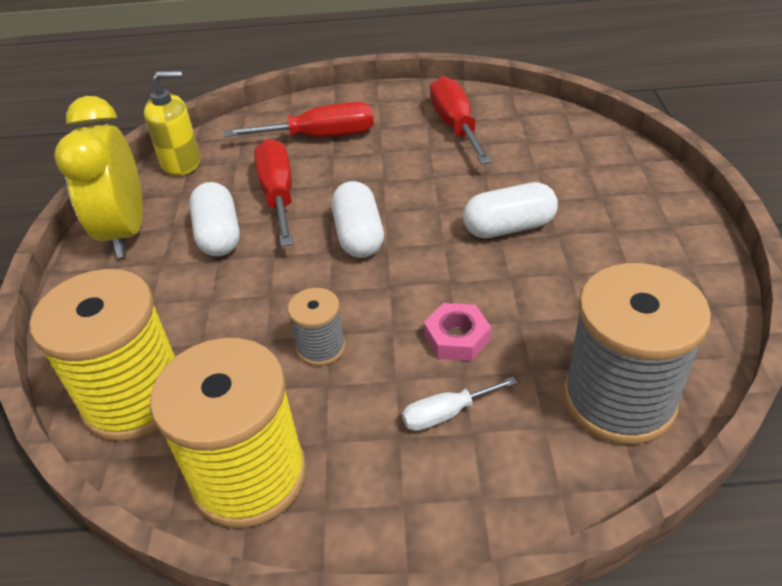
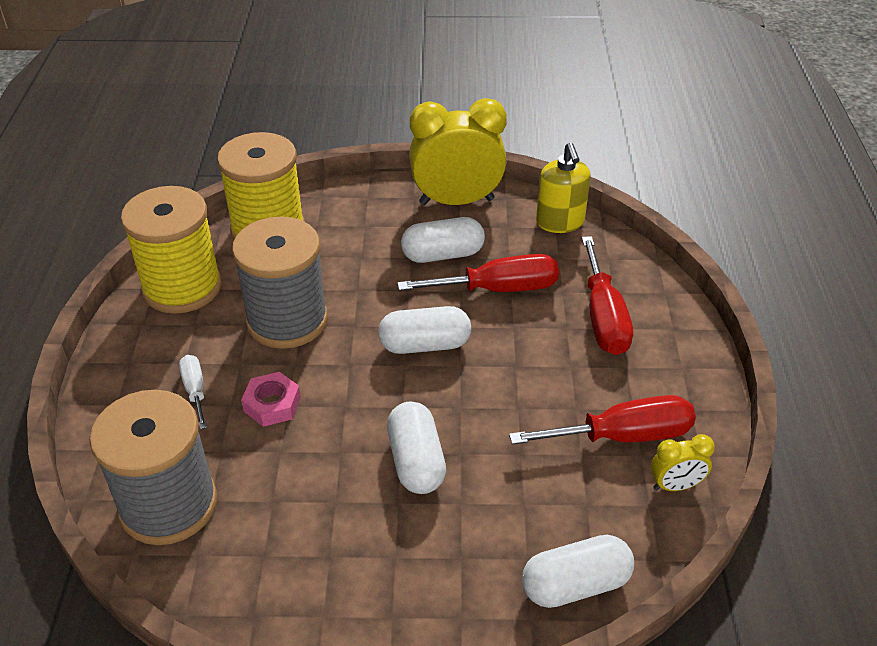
camera: 90 degrees right, 0 degrees up
grey spool [287,288,346,366] -> grey spool [232,217,328,349], size x2.04
none -> white capsule [522,535,634,608]
none -> yellow clock [651,434,715,491]

